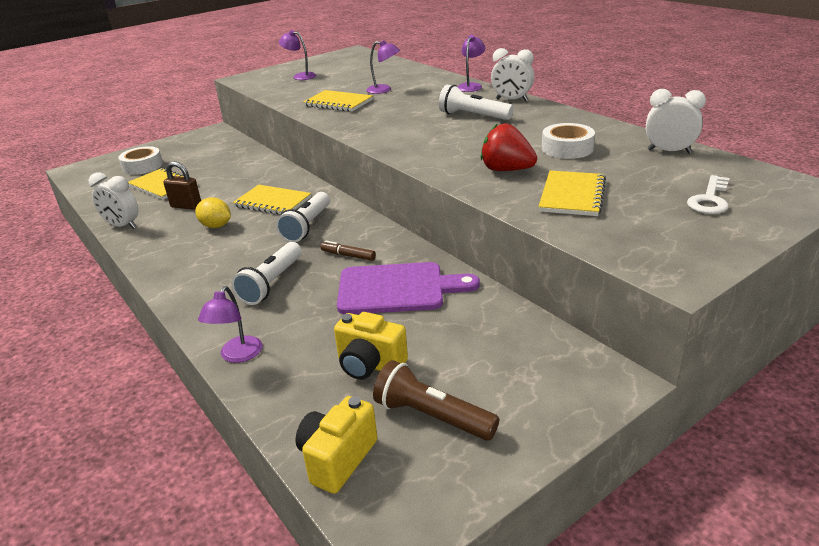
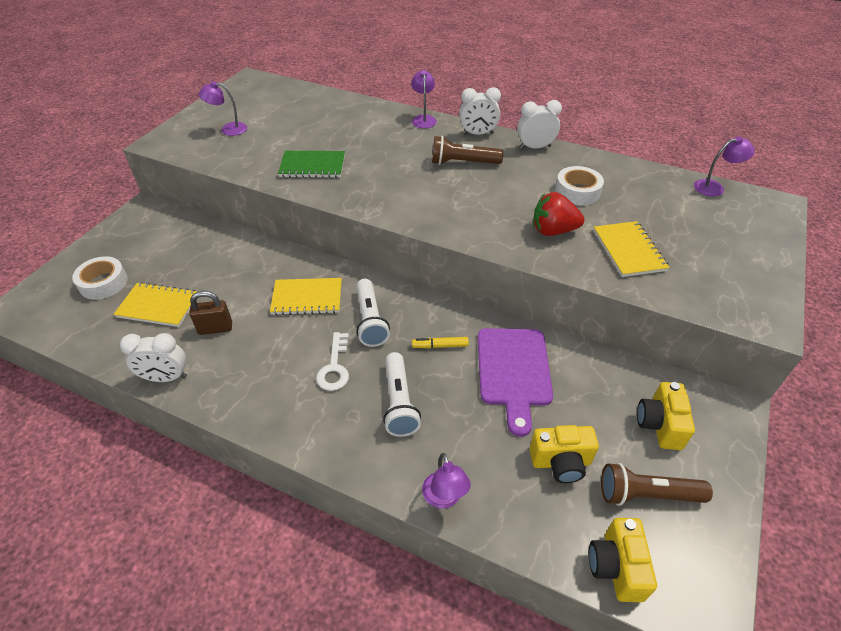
camera: 30 degrees left, 15 degrees up
yellow lemon [195,197,231,228] -> none
yellow notebook [303,90,373,112] -> green notebook [278,151,345,178]
brown marker [321,241,376,261] -> yellow marker [412,337,469,348]
purple cutting board [337,262,480,314] -> purple cutting board turned 120 degrees clockwise [478,328,553,437]
purple lamp [366,40,400,94] -> purple lamp moved to [694,136,755,196]
white flashlight [439,85,514,120] -> brown flashlight [432,136,504,165]
white clock [646,89,706,153] -> white clock moved to [517,100,562,149]
white key [687,175,730,214] -> white key moved to [316,332,349,391]
none -> yellow camera [637,382,695,450]

